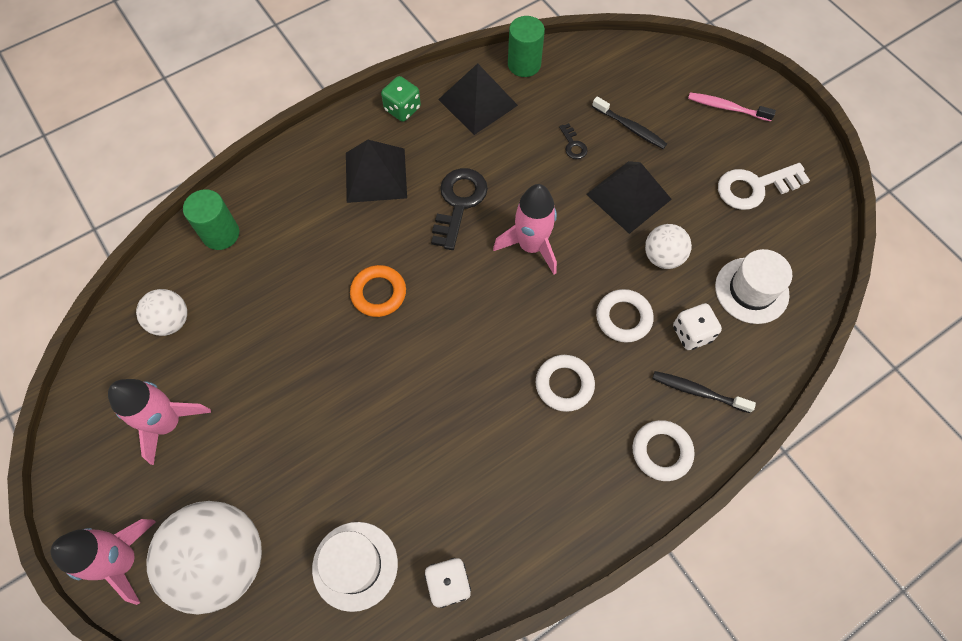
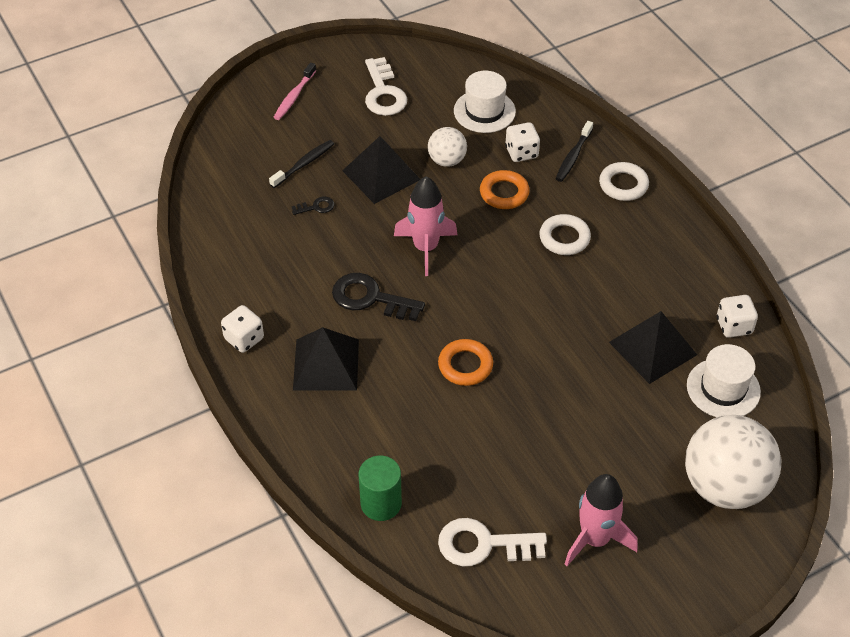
camera: 85 degrees left, 15 degrees down
pink rocket [51,519,156,605] -> none
white ball [136,289,187,336] -> white key [438,518,547,566]
green dice [381,76,421,122] -> white dice [221,305,264,353]
black pyramid [438,63,518,135] -> black pyramid moved to [609,311,697,384]
green cylinder [508,16,545,77] -> none
white ring [596,289,654,343] -> orange ring [480,170,530,209]

